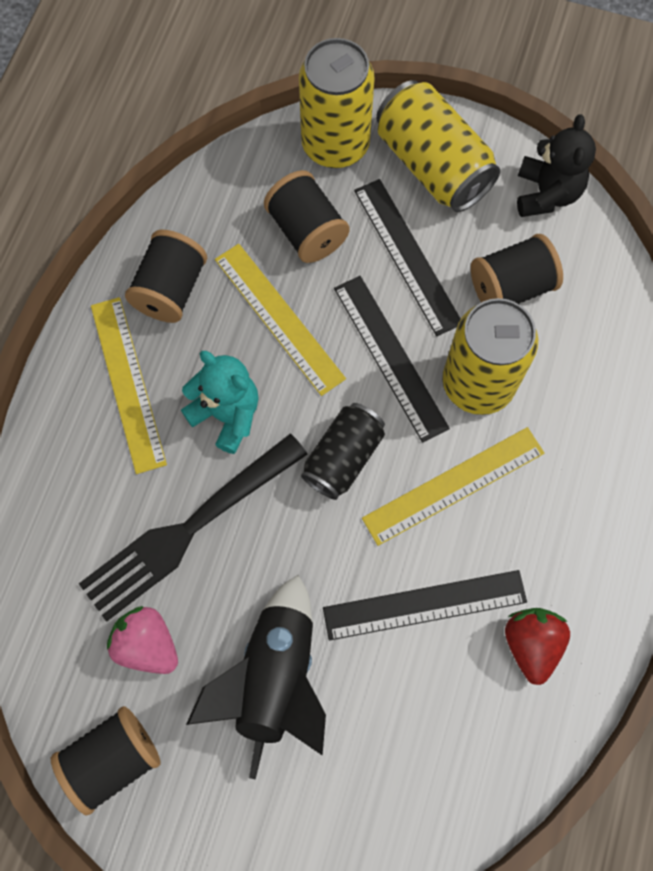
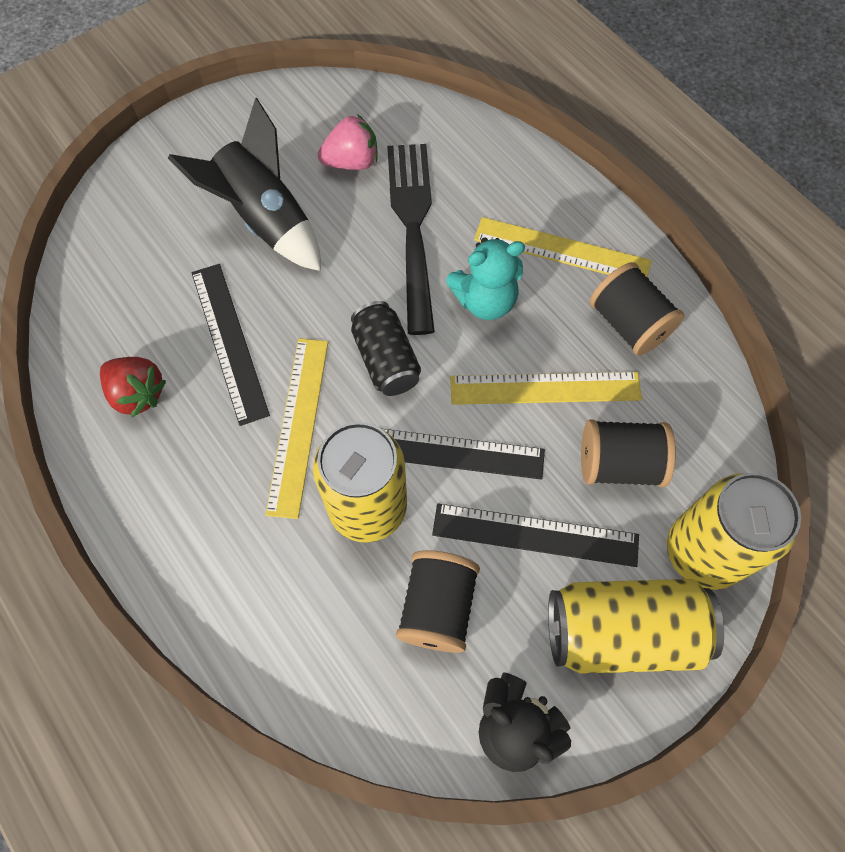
camera: 125 degrees right, 5 degrees down
black spool [51,706,161,816] -> none
black ruler [323,570,527,641] -> black ruler turned 45 degrees counterclockwise [192,264,270,426]

